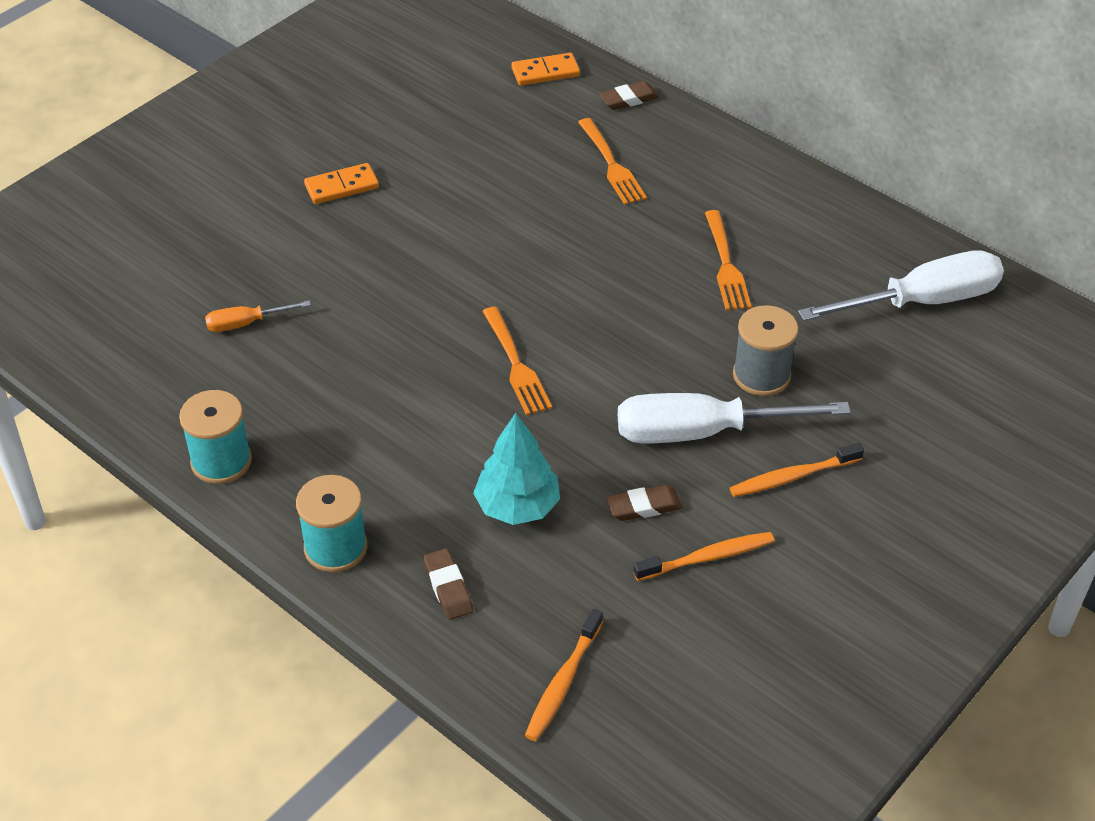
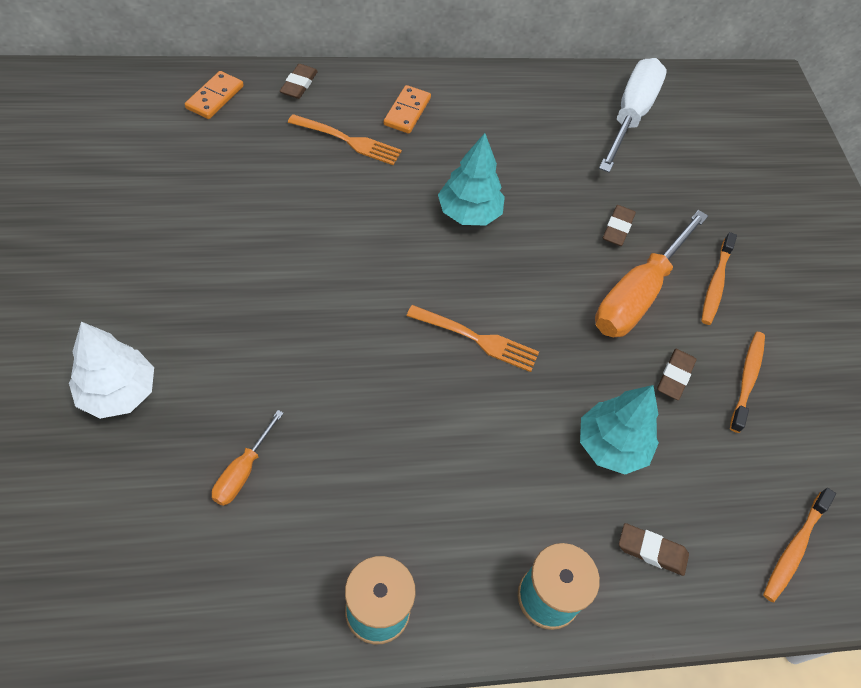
camera: 55 degrees left, 10 degrees up
orange domino [304,163,379,204] -> orange domino moved to [384,85,431,134]
orange toothbrush [525,609,603,741] -> orange toothbrush turned 60 degrees clockwise [763,488,836,602]
white screwdriver [618,393,851,443] -> orange screwdriver [595,210,708,337]
orange fork [705,210,751,310] -> none
grey spool [733,305,798,396] -> brown eraser [603,205,636,246]
none -> white tree [69,322,154,419]
none -> turquoise tree [438,133,505,226]

